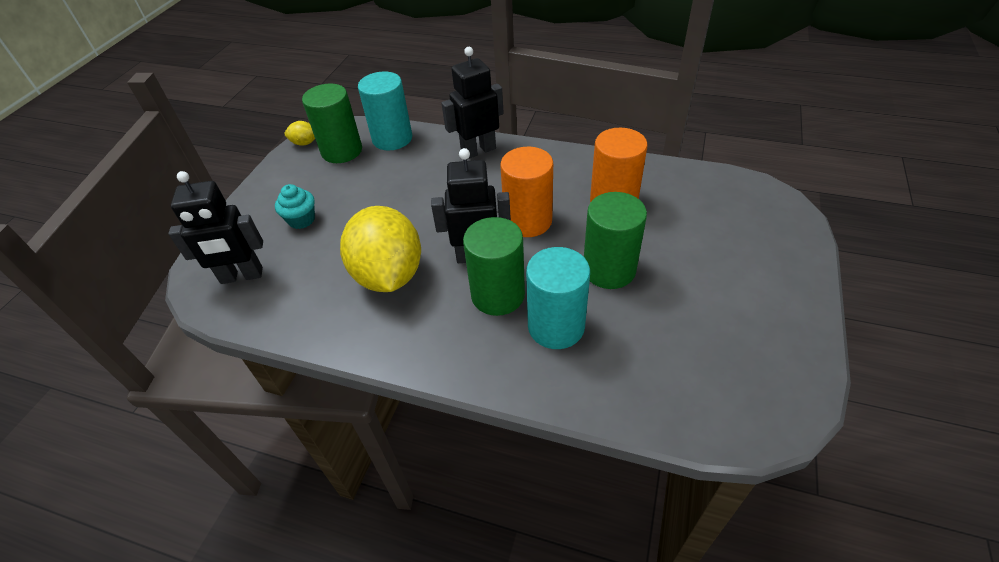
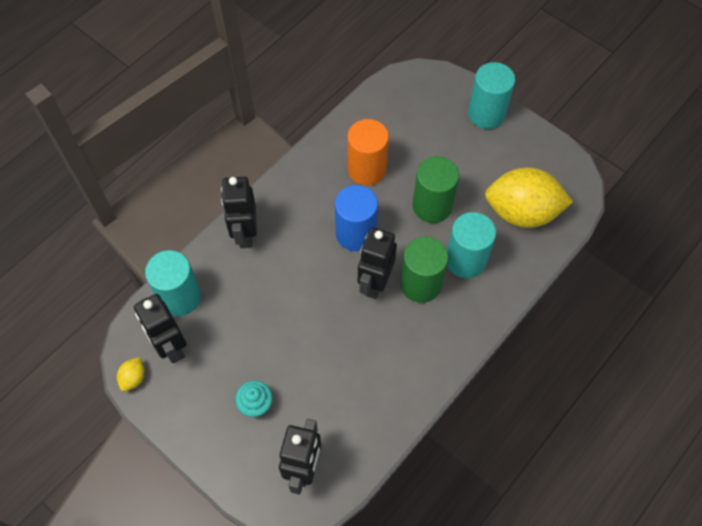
camera: 70 degrees left, 15 degrees up
green cylinder [302,83,362,163] -> black robot [134,294,187,363]
yellow lemon [340,206,421,292] -> yellow lemon moved to [485,167,573,228]
orange cylinder [500,147,553,237] -> blue cylinder [335,185,378,251]
none -> turquoise cylinder [468,62,515,129]

